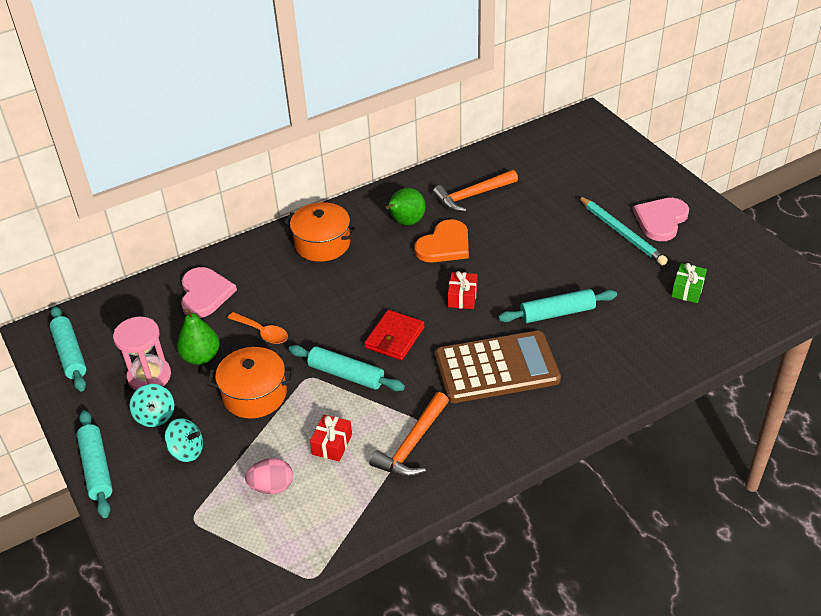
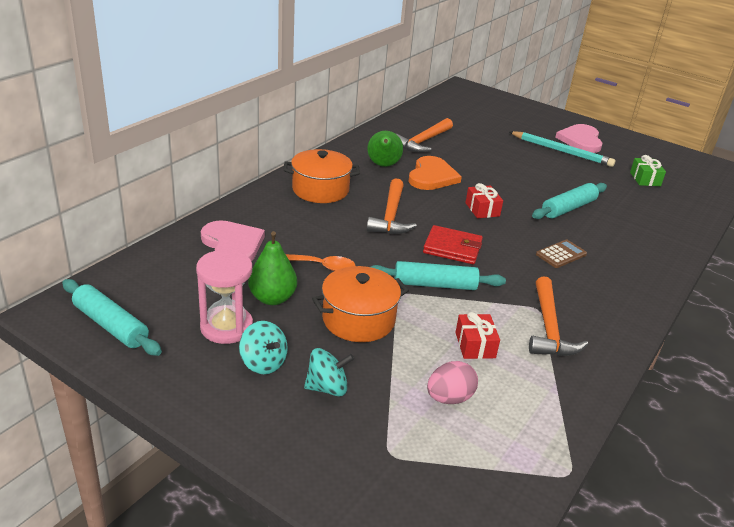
camera: 30 degrees left, 10 degrees down
turquoise rolling pin [76,410,113,518] -> none
red wallet [365,310,425,360] -> red wallet turned 75 degrees counterclockwise [423,225,483,264]
brown calculator [435,331,561,403] -> brown calculator [536,240,587,268], size x0.42
none -> orange hammer [367,178,417,234]

